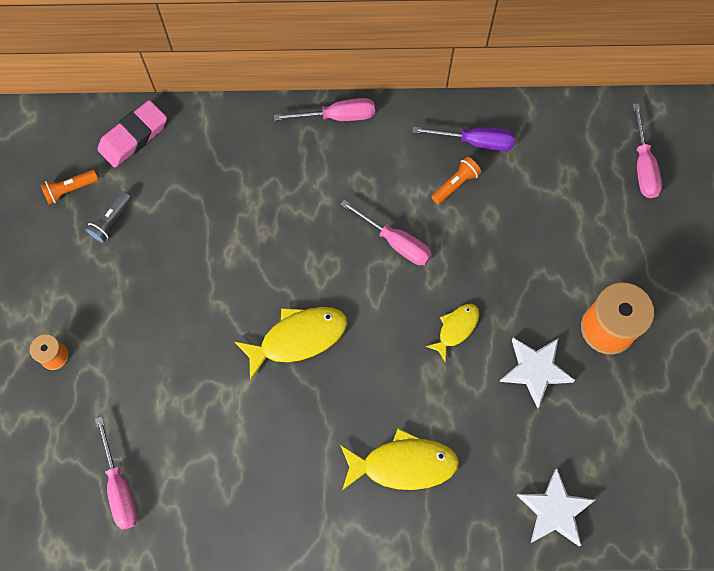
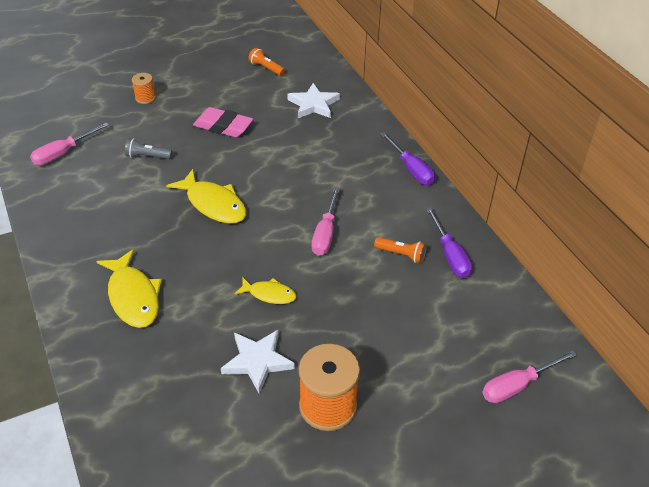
camera: 65 degrees right, 25 degrees down
grey flashlight [85,191,132,243] -> grey flashlight moved to [125,138,173,159]
pink eraser [97,100,167,168] -> pink eraser moved to [193,107,253,137]
pink screwdriver [274,98,375,121] -> purple screwdriver [380,132,435,185]
white star [517,469,595,546] -> white star moved to [287,83,340,118]

